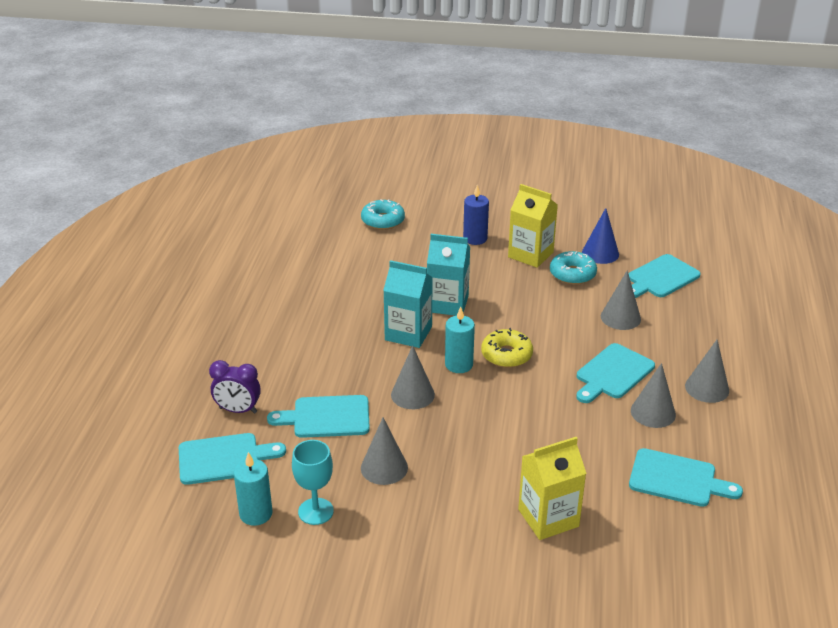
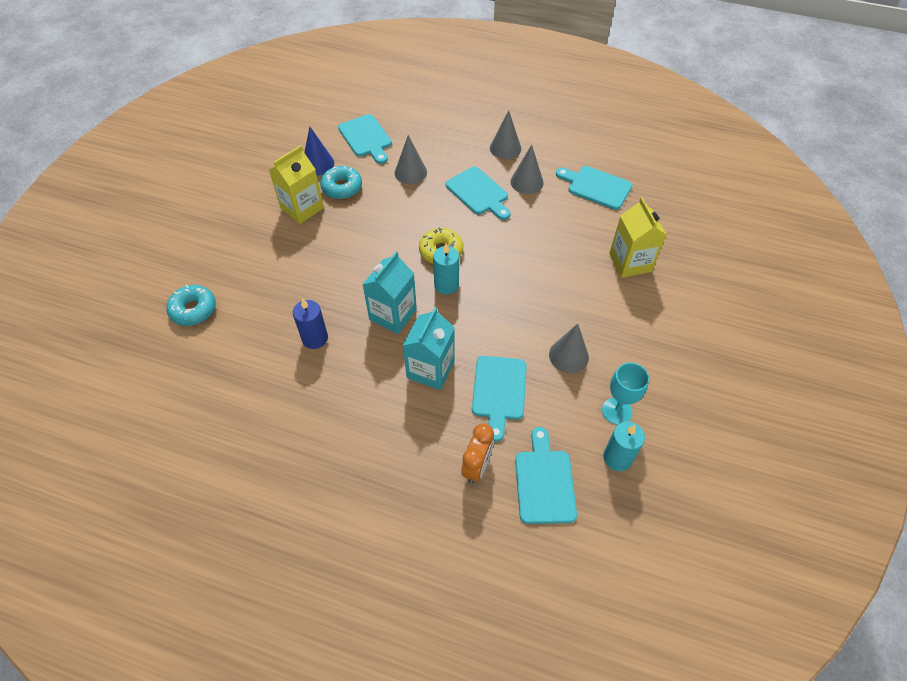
camera: 80 degrees left, 20 degrees up
purple clock [209,360,261,413] -> orange clock [461,423,494,484]
grey cone [391,345,435,409] -> none
turquoise carton [427,234,470,316] -> turquoise carton moved to [403,307,455,390]
blue candle [463,185,489,245] -> blue candle moved to [293,298,328,349]
turquoise cutting board [629,448,743,507] -> turquoise cutting board turned 90 degrees counterclockwise [556,166,632,210]

